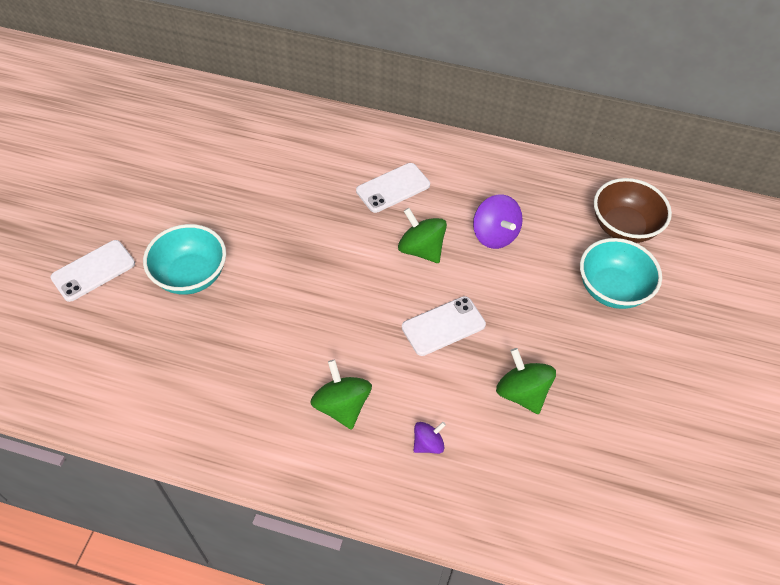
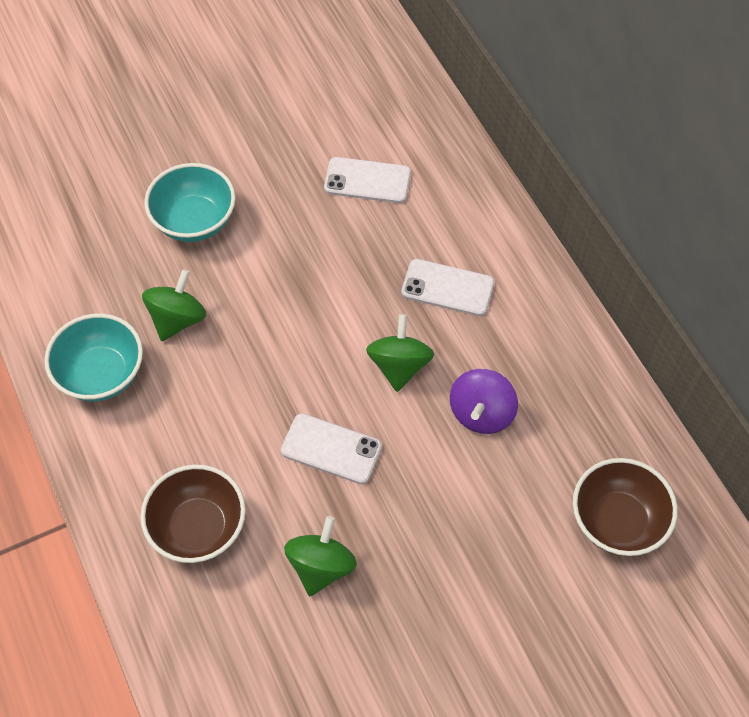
camera: 50 degrees right, 5 degrees up
white phone [50,240,135,302] -> white phone moved to [324,157,411,203]
green spinning top [310,360,372,430] -> green spinning top moved to [142,269,206,341]
purple spinning top [414,422,446,454] -> brown bowl [140,464,246,563]
turquoise bowl [580,238,662,309] -> turquoise bowl moved to [44,313,143,402]

